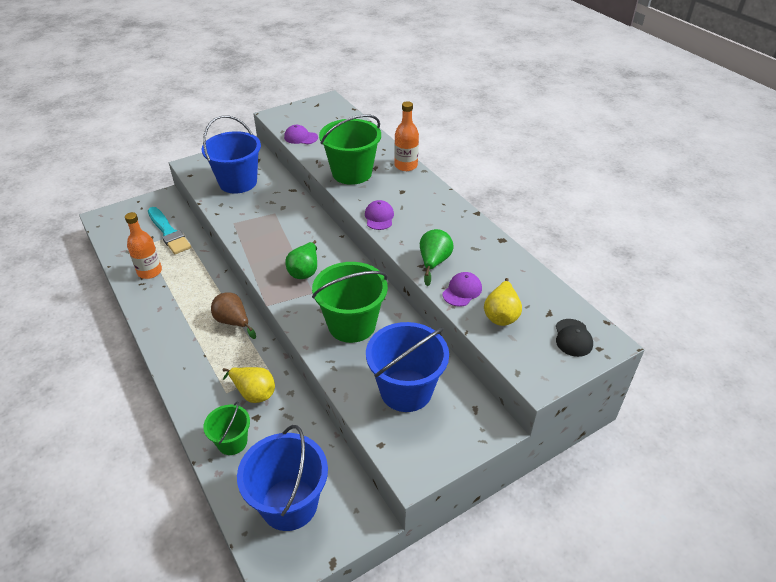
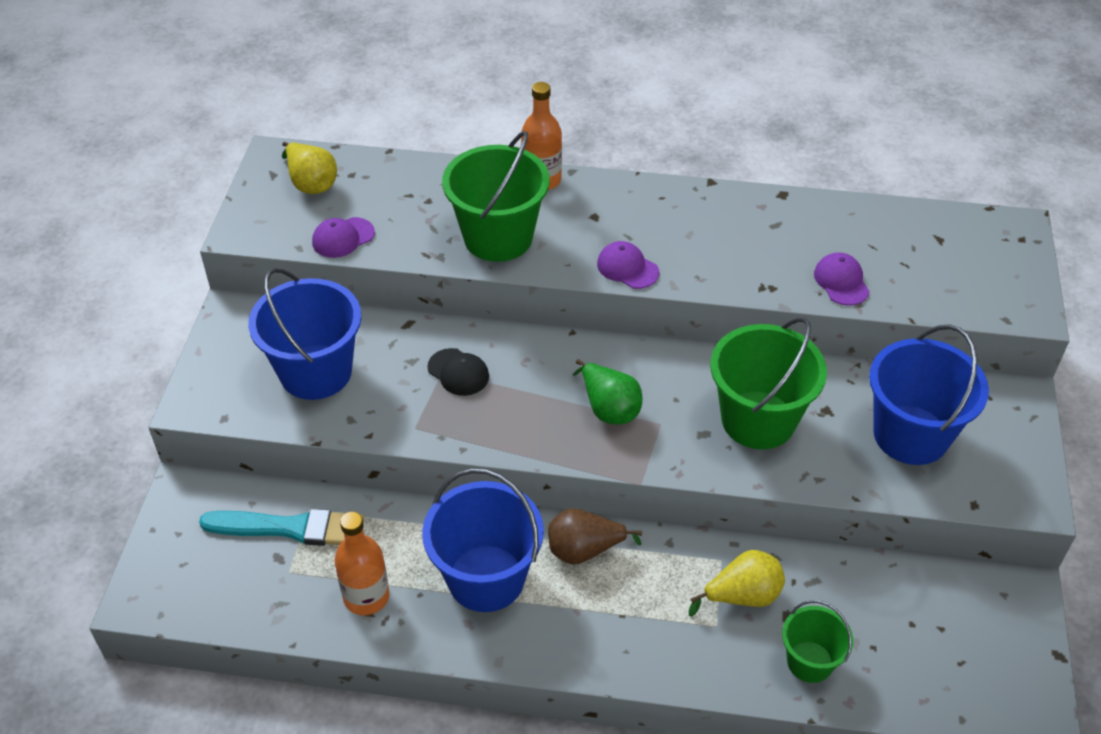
camera: 50 degrees left, 5 degrees up
blue bucket [237,425,328,531] -> blue bucket moved to [422,468,544,612]
green pear [420,229,454,286] -> none
yellow pear [484,278,522,326] -> yellow pear moved to [282,142,337,194]
black cap [556,319,593,357] -> black cap moved to [427,348,489,396]

